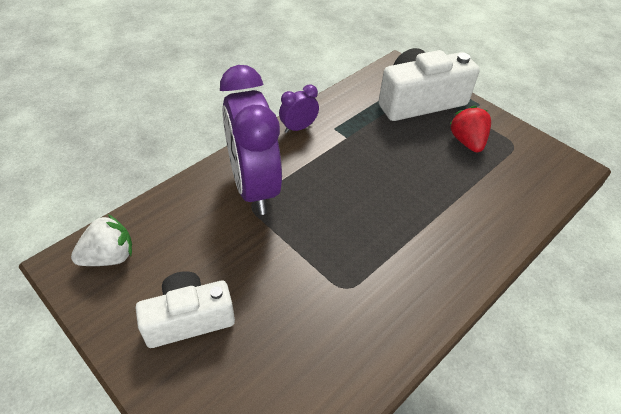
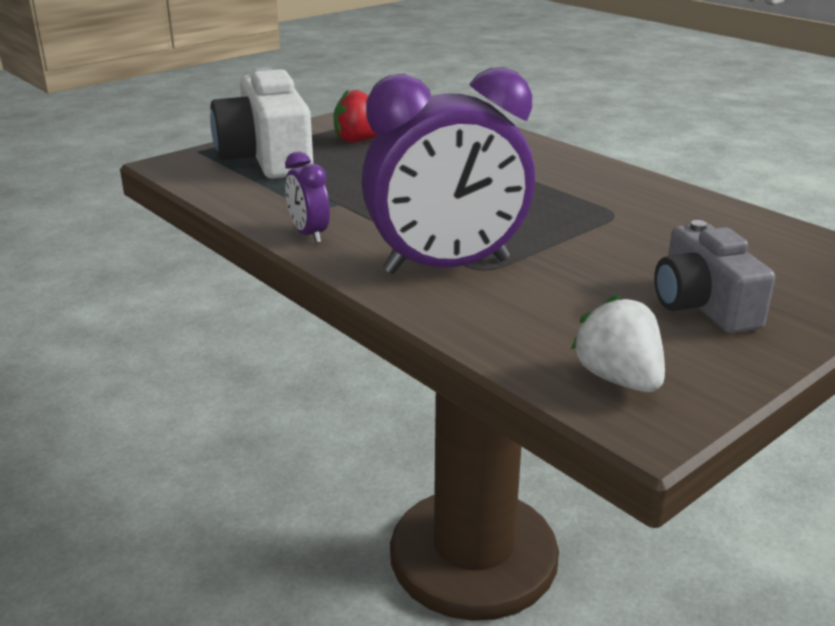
camera: 85 degrees left, 20 degrees down
white camera [136,271,235,348] -> grey camera [654,220,775,333]

